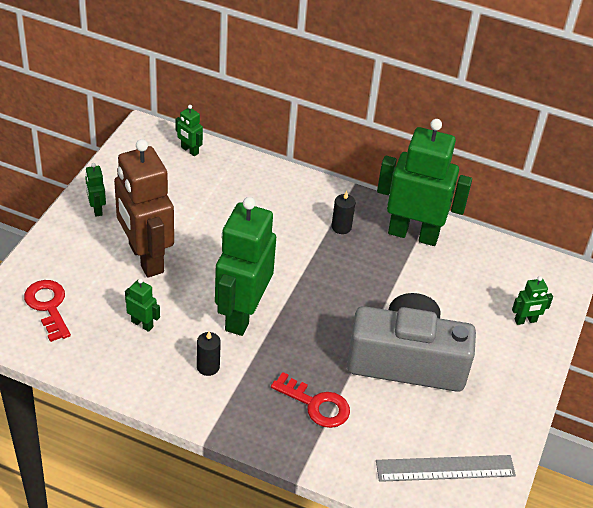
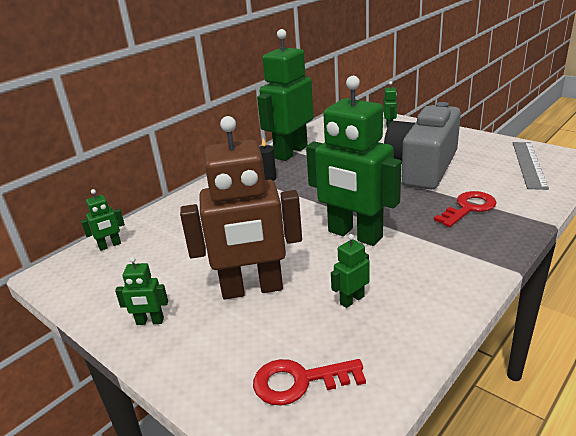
camera: 65 degrees left, 15 degrees down
black candle [197,331,221,376] -> none

